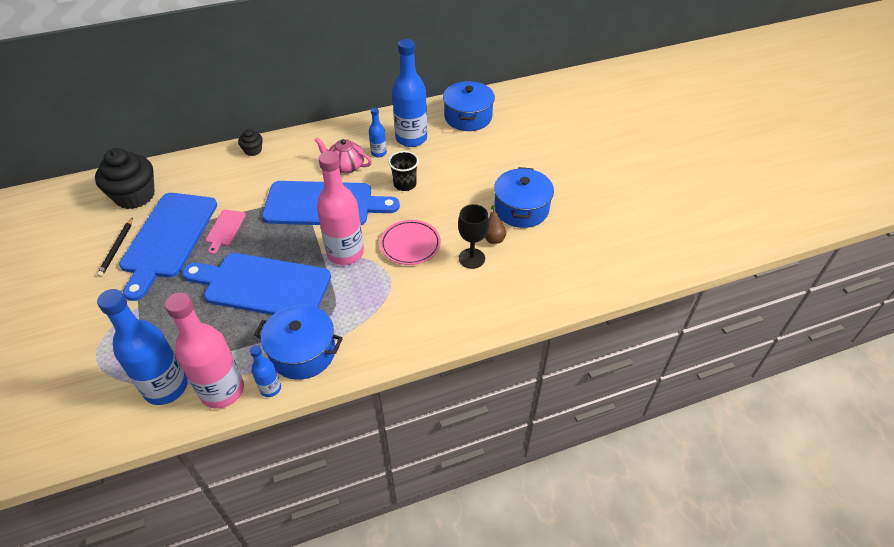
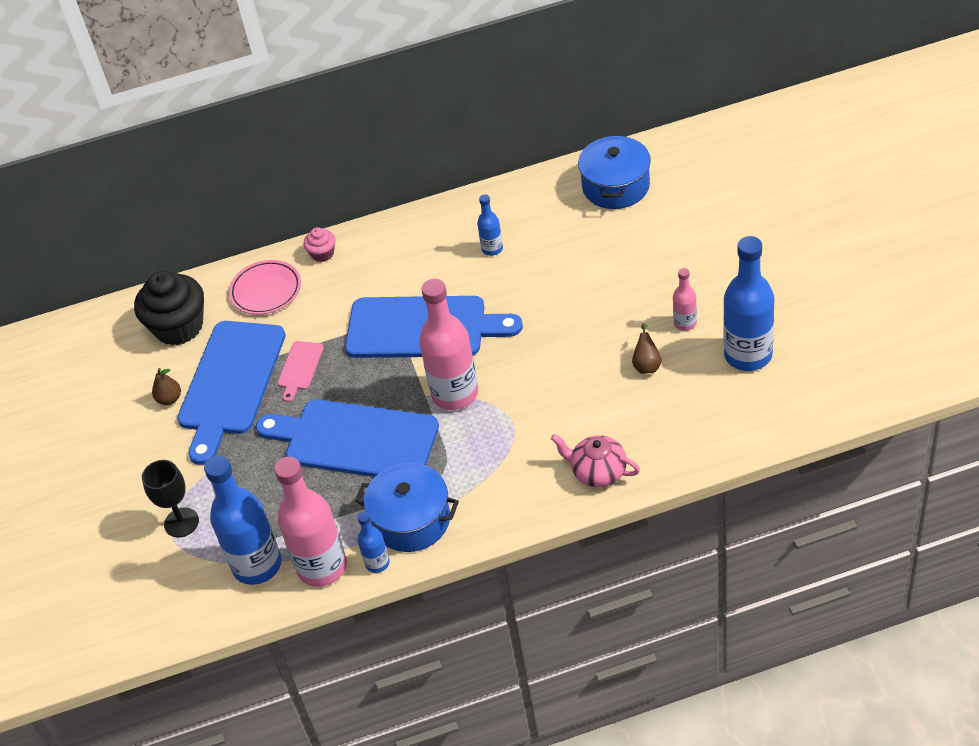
camera: 10 degrees right, 0 degrees up
black pencil [97,217,133,277] -> brown pear [152,368,181,405]
black cupcake [238,129,263,156] -> pink cupcake [304,227,335,262]
pink teapot [314,137,372,173] -> pink teapot moved to [551,434,640,487]
pink plate [380,220,441,265] -> pink plate moved to [229,260,301,315]
black cup [388,151,419,191] -> none
blue bottle [392,39,427,147] -> blue bottle moved to [723,236,774,371]
black goblet [458,204,489,269] -> black goblet moved to [142,460,199,537]
blue pot [494,167,554,228] -> pink bottle [673,268,697,331]

